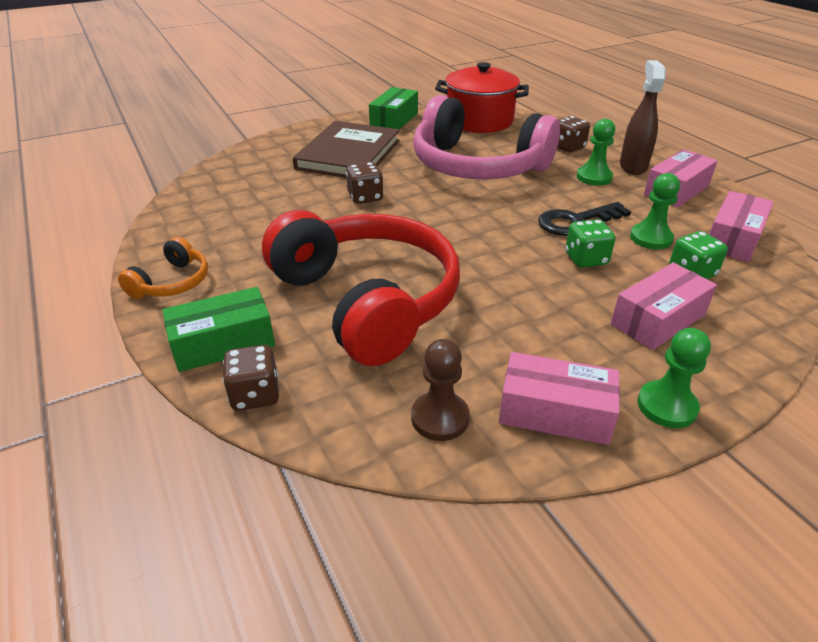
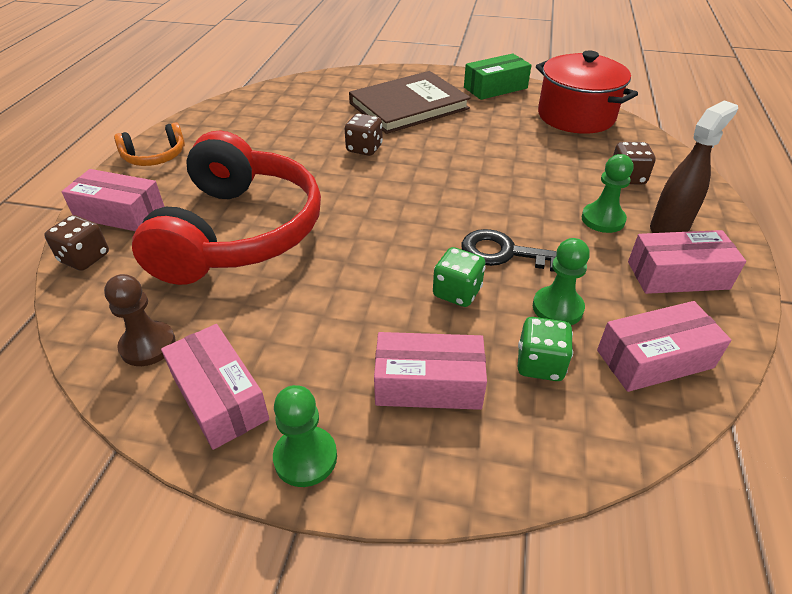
camera: 40 degrees right, 5 degrees up
green box [162,287,275,372] -> pink box [61,169,165,231]
pink headphones [413,95,560,180] -> none

